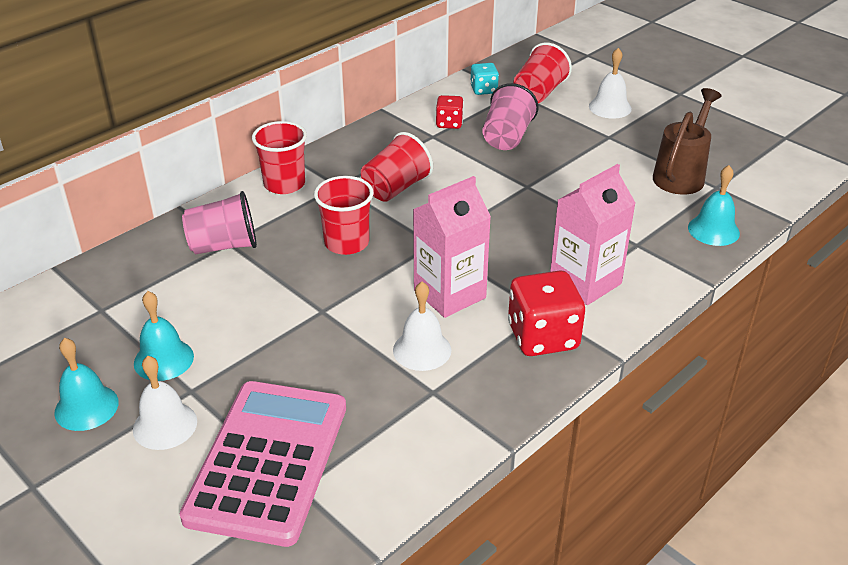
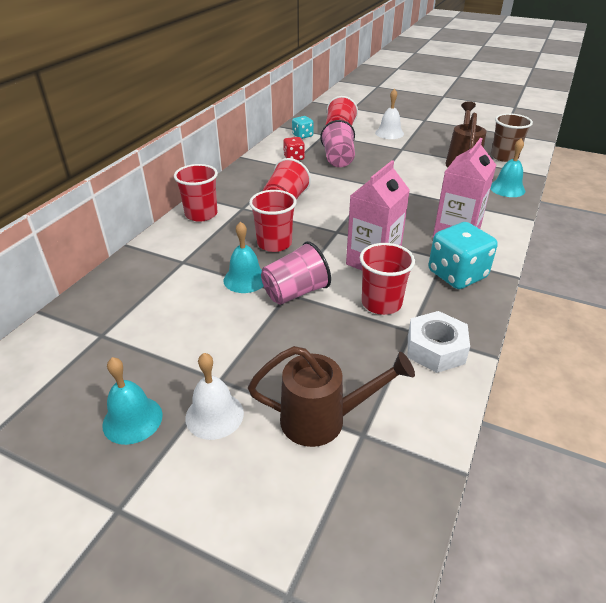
camera: 20 degrees left, 0 degrees up
turquoise bell [134,291,194,381] -> turquoise bell moved to [223,221,264,293]
pink calculator [180,381,346,547] -> brown watering can [248,346,415,447]
pink cup [182,191,257,254] -> pink cup moved to [261,241,331,305]
white bell [393,282,451,371] -> red cup [360,243,415,315]
red dice [508,271,585,356] -> turquoise dice [428,222,498,289]
none -> white nut [408,311,470,373]
none -> brown cup [491,113,533,162]

